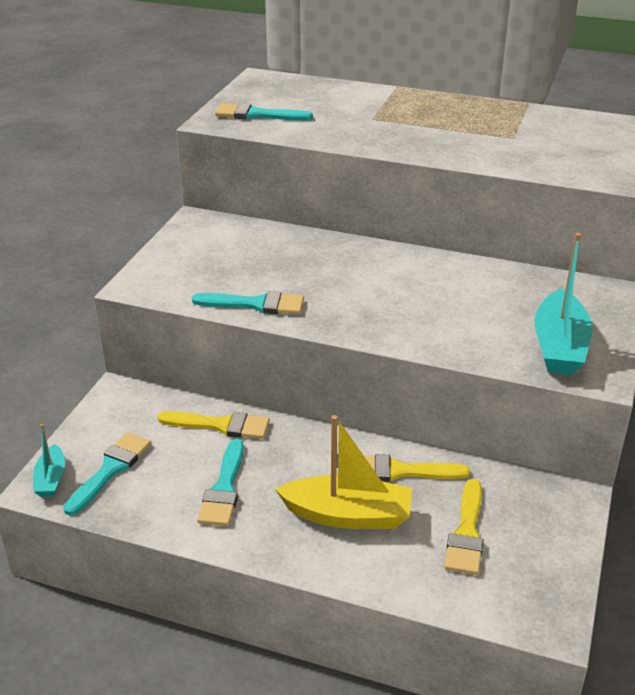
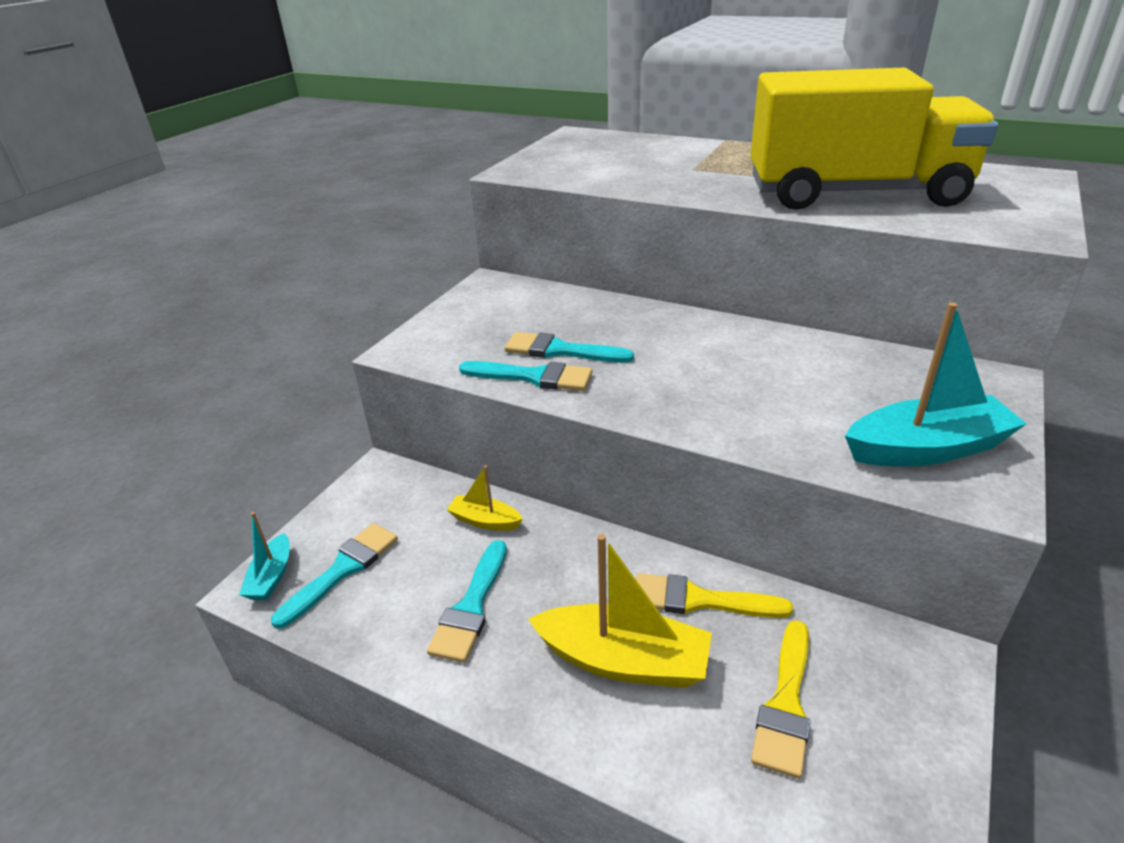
camera: 10 degrees right, 0 degrees up
yellow brush [157,411,270,439] -> yellow boat [447,465,523,530]
turquoise brush [215,103,313,121] -> turquoise brush moved to [505,332,634,363]
turquoise boat [534,233,592,375] -> turquoise boat turned 120 degrees counterclockwise [845,302,1027,466]
none -> yellow truck [750,68,998,210]

